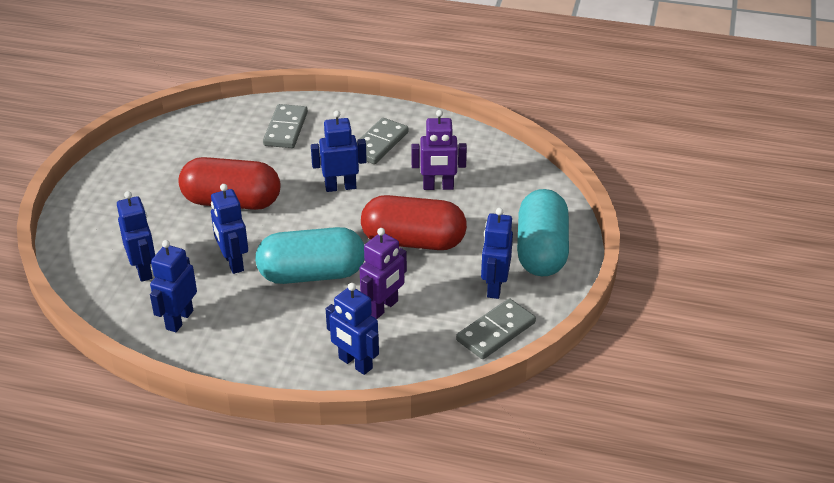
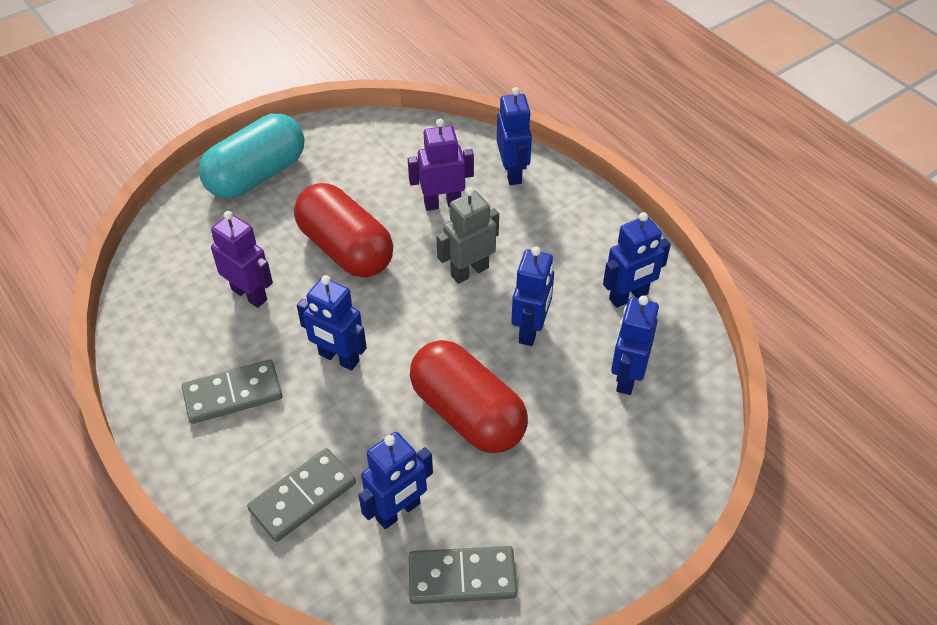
camera: 140 degrees left, 10 degrees up
turquoise capsule [255,227,364,284] -> grey robot [437,187,499,284]
grey domino [456,298,536,359] -> grey domino moved to [409,546,517,604]
blue robot [481,208,513,299] -> blue robot moved to [358,432,433,529]

